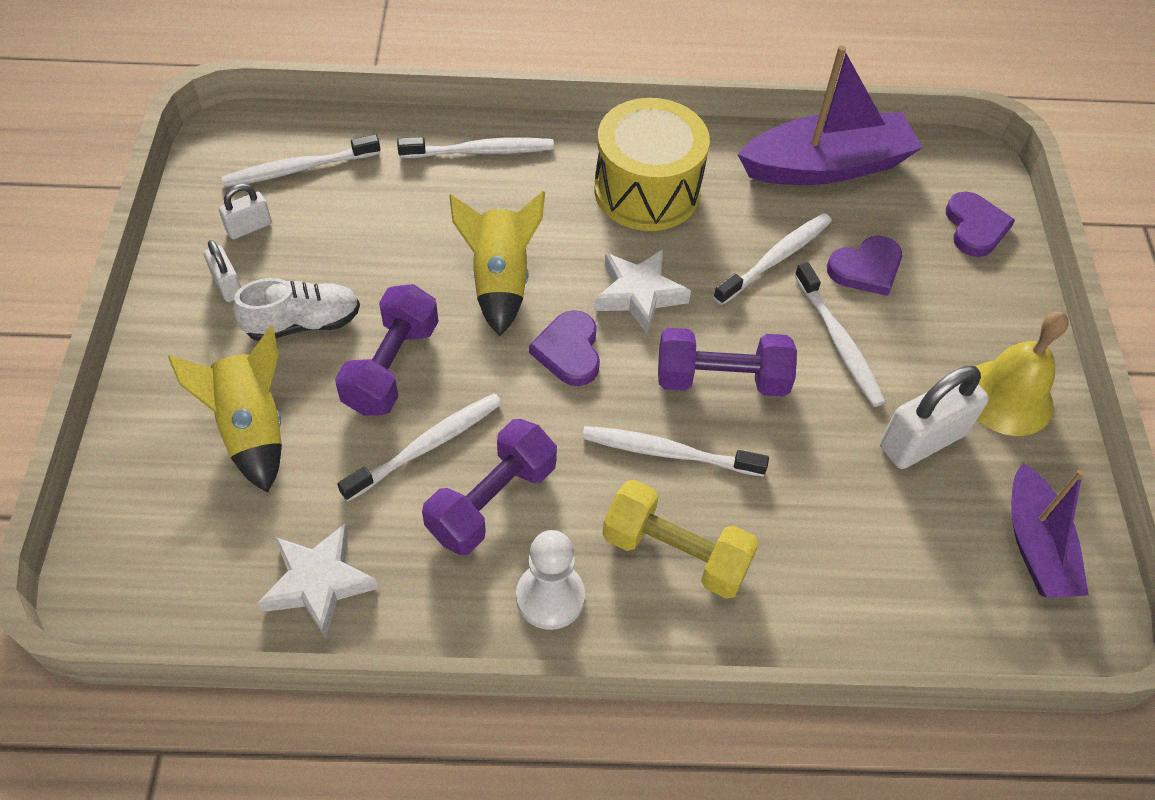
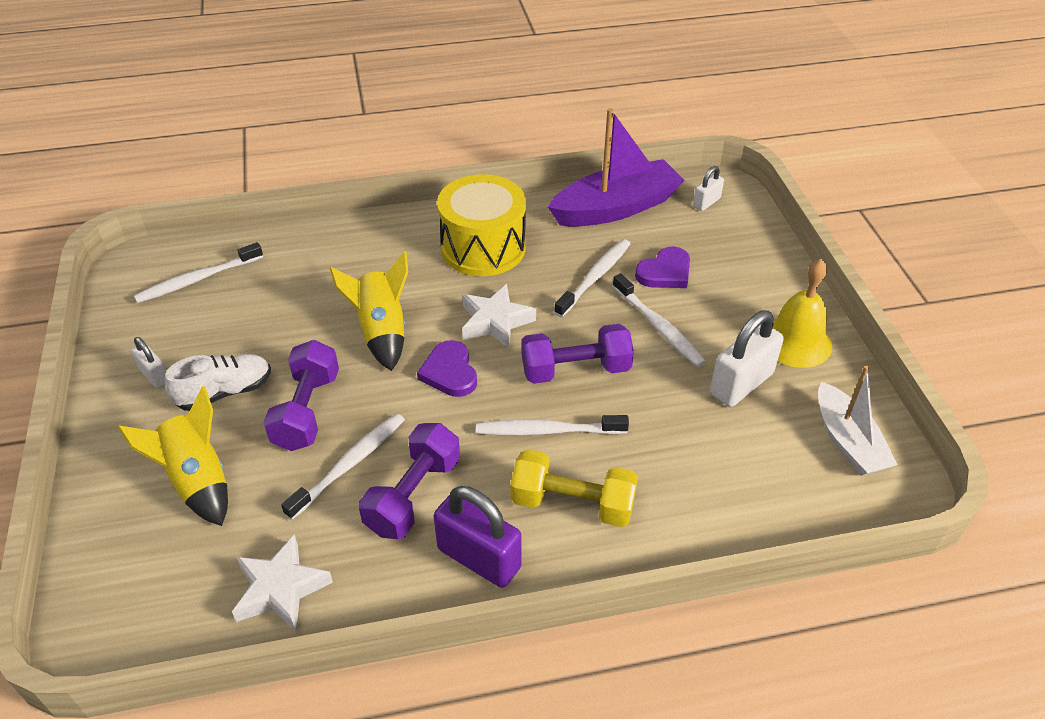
camera: 10 degrees left, 10 degrees down
white padlock [219,184,272,239] -> white padlock moved to [693,166,724,211]
white toothbrush [397,137,554,158] -> none
white pawn [516,530,585,630] -> purple padlock [434,486,522,588]
purple heart [946,192,1015,257] -> none
purple boat [1011,463,1089,598] -> white boat [818,366,898,476]

